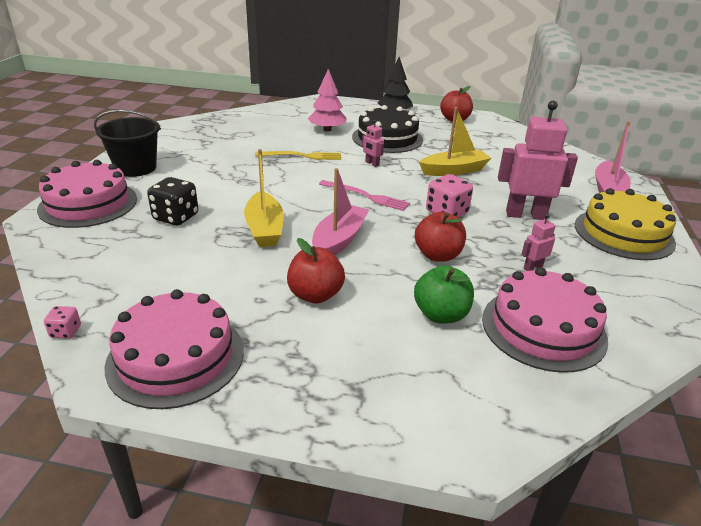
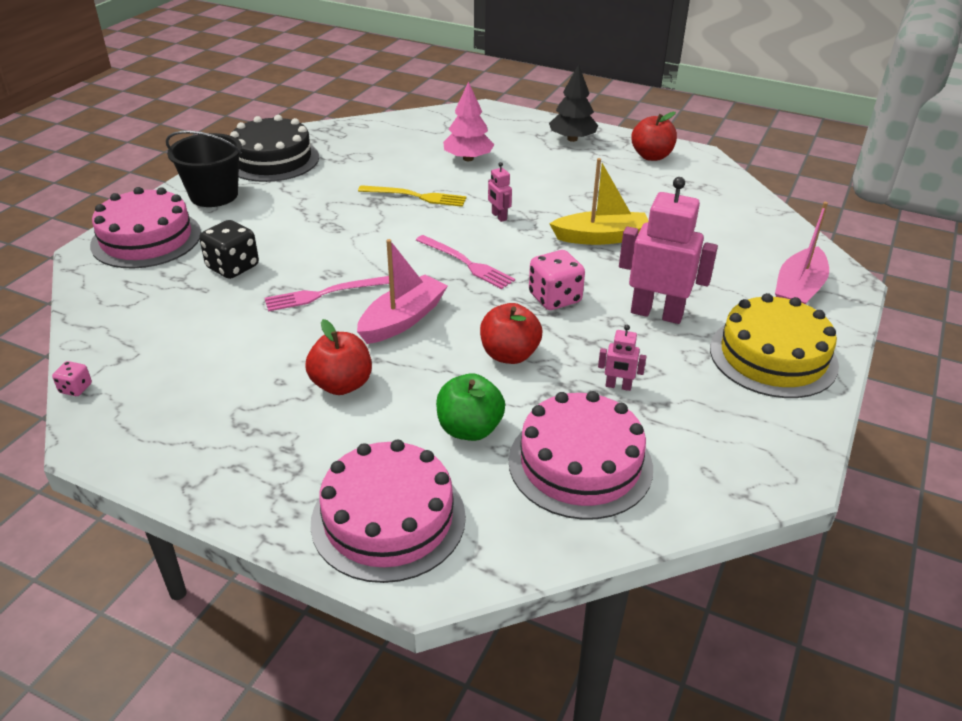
camera: 15 degrees right, 5 degrees up
pink cake [105,289,244,409] -> pink cake moved to [311,439,466,583]
yellow boat [244,149,284,247] -> pink fork [265,276,389,312]
black cake [352,105,423,153] -> black cake moved to [230,115,319,182]
pink robot [521,214,556,271] -> pink robot turned 150 degrees counterclockwise [598,325,647,391]

